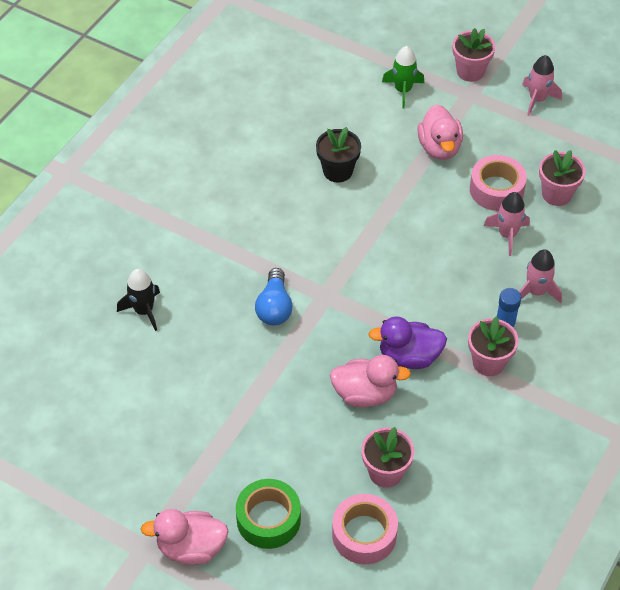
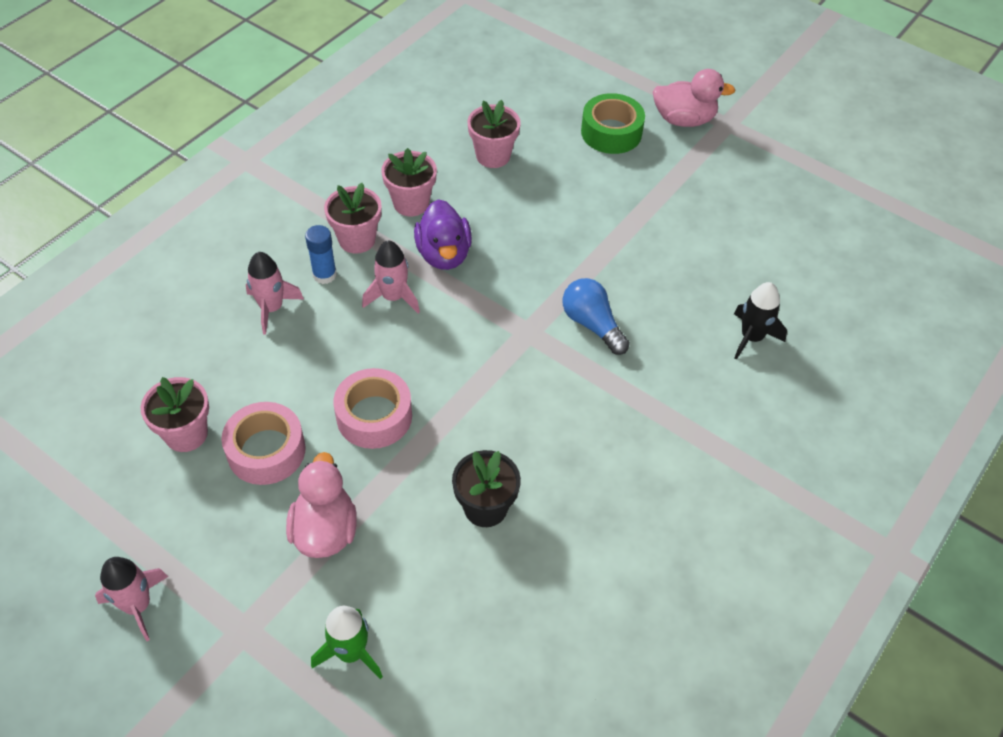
camera: 175 degrees left, 0 degrees up
blue light bulb [255,268,293,326] -> blue light bulb turned 45 degrees counterclockwise [563,278,630,355]
pink duck [330,355,411,407] -> none
pink tape [332,494,398,564] -> pink tape moved to [333,368,412,449]
purple duck [368,316,447,369] -> purple duck turned 75 degrees clockwise [414,199,472,270]
pink flower pot [453,28,495,82] -> pink flower pot moved to [381,148,437,216]
pink rocket [484,192,530,256] -> pink rocket moved to [362,240,420,313]

